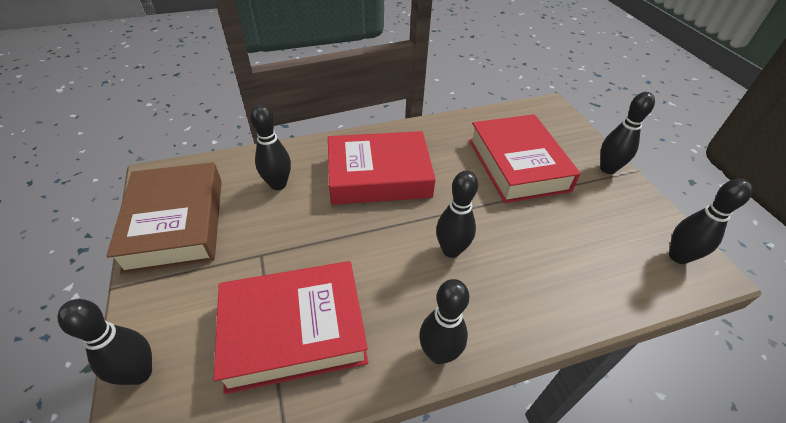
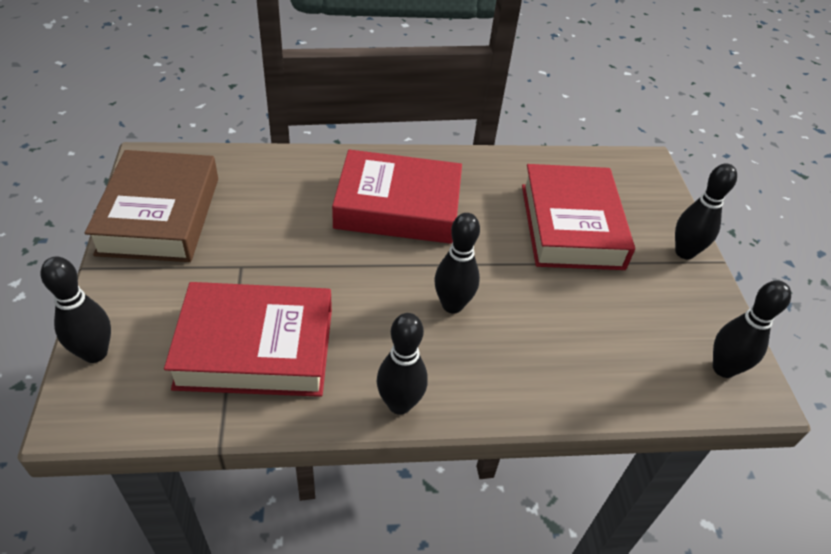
camera: 10 degrees right, 0 degrees up
black bowling pin [250,104,291,190] -> none

